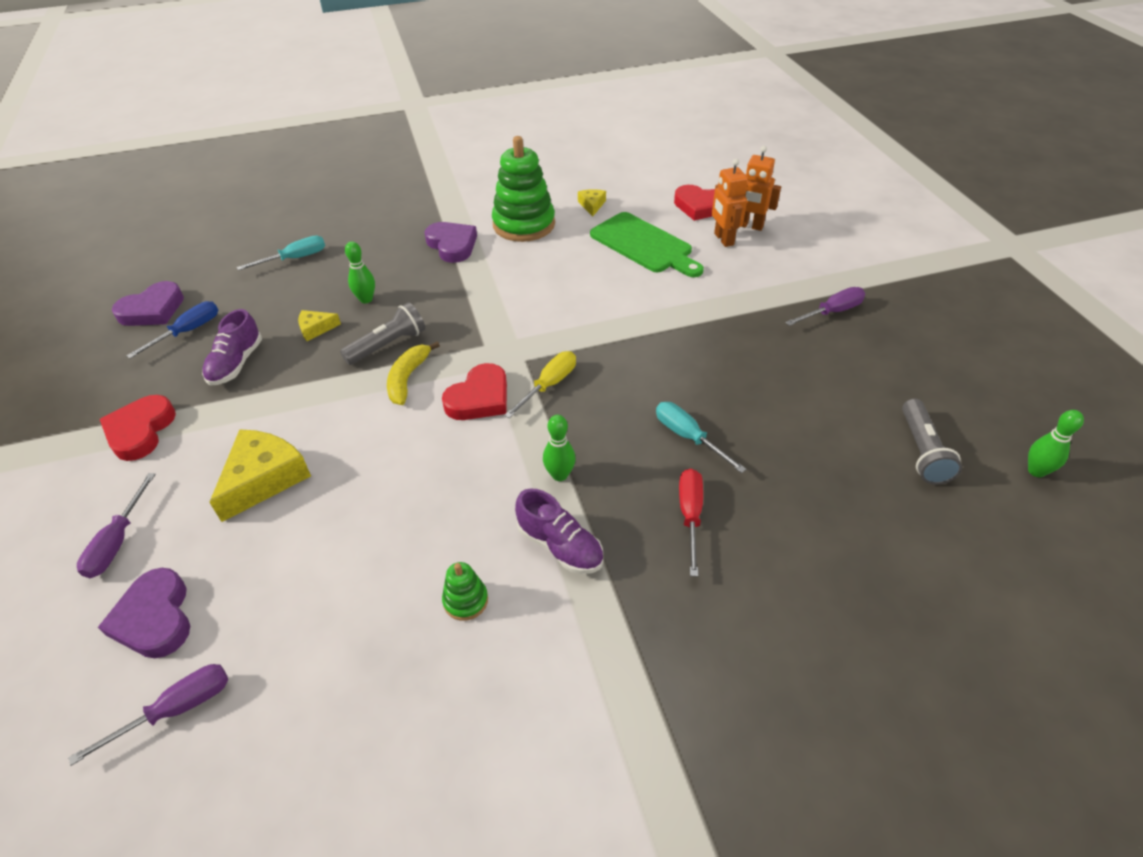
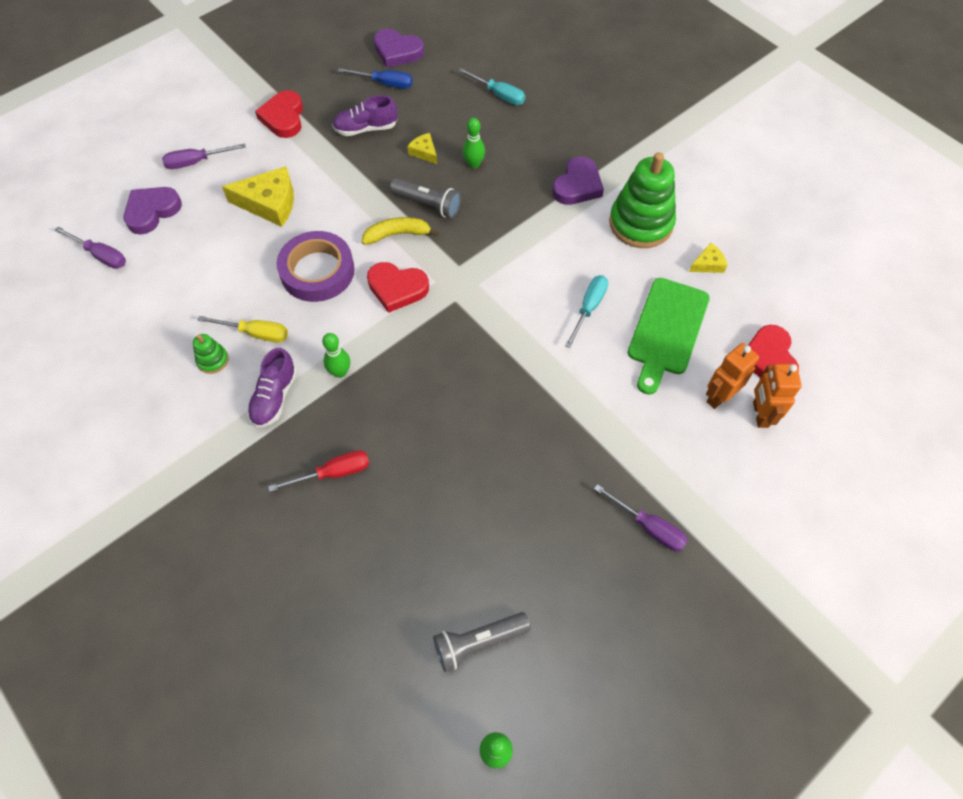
camera: 65 degrees right, 15 degrees up
red heart [100,395,176,461] -> red heart turned 75 degrees counterclockwise [255,90,303,138]
yellow screwdriver [504,351,576,418] -> yellow screwdriver moved to [198,316,288,342]
turquoise screwdriver [656,402,746,473] -> turquoise screwdriver moved to [565,275,608,348]
none -> purple tape [277,231,354,302]

